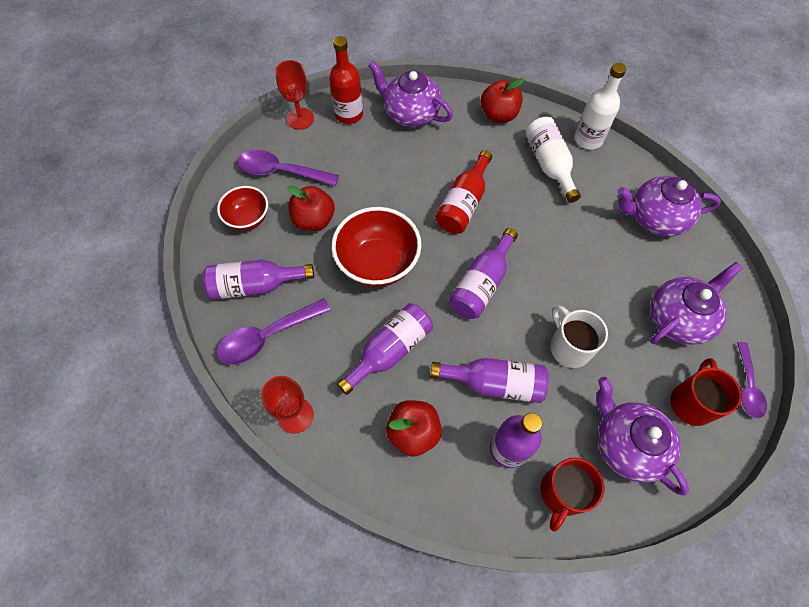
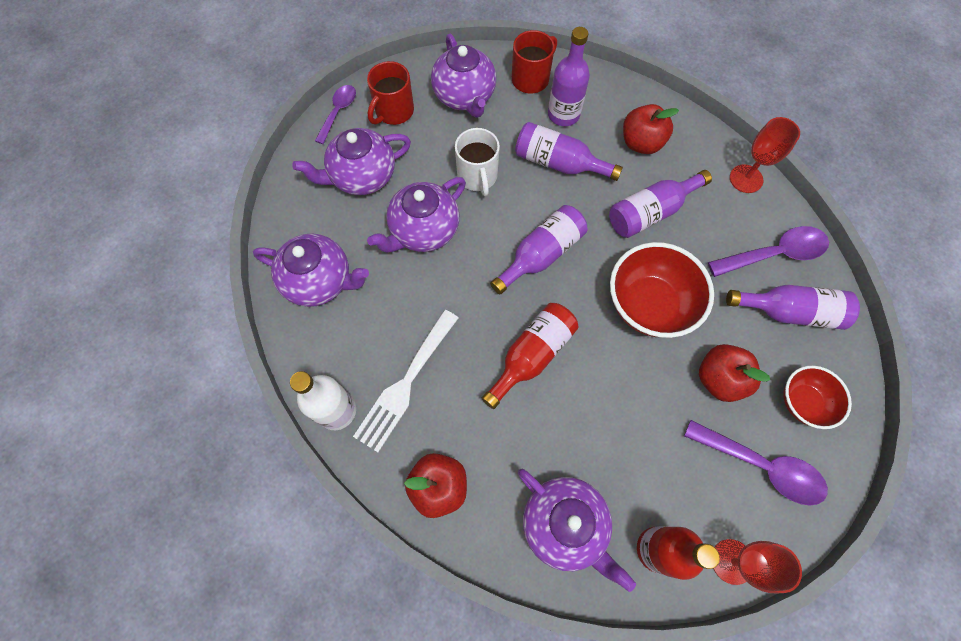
camera: 165 degrees left, 5 degrees up
white bottle [526,117,581,203] -> white fork [353,310,458,452]
none -> purple teapot [367,177,466,253]

